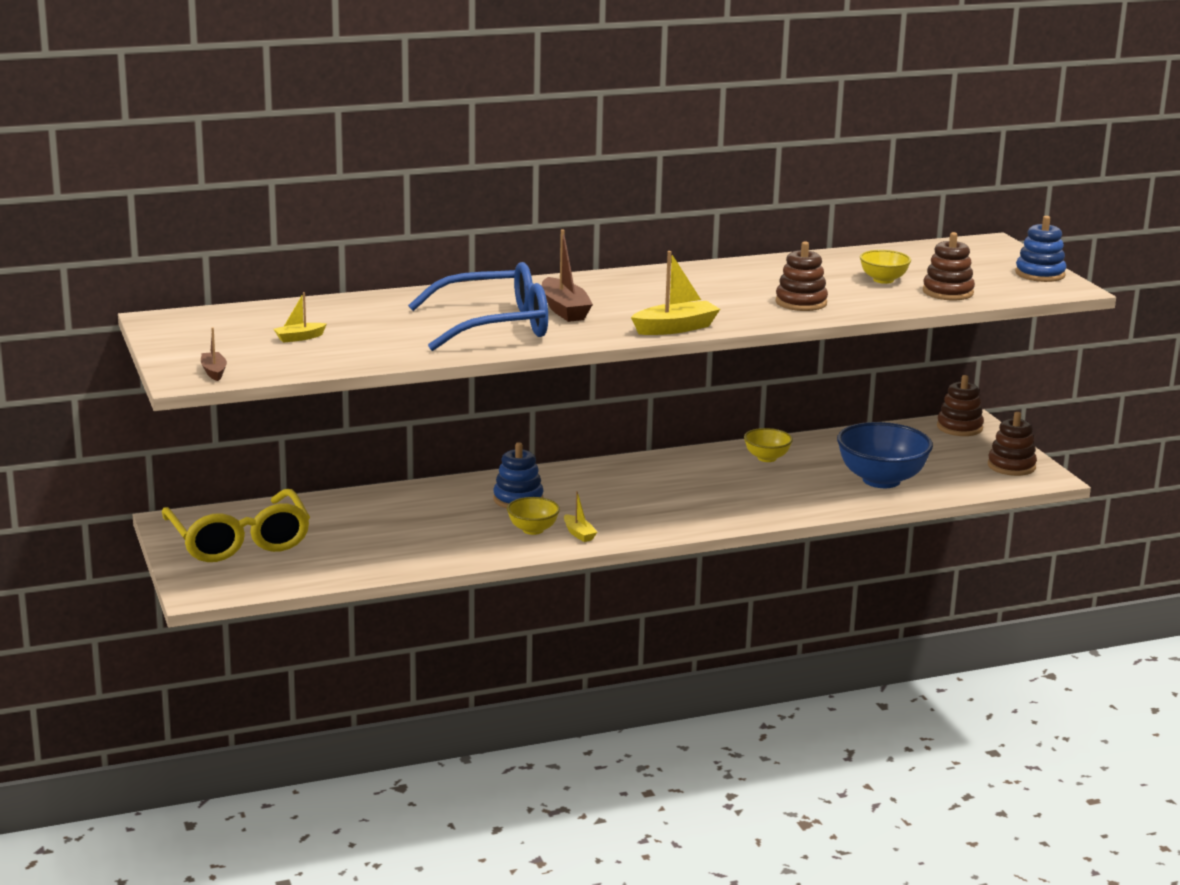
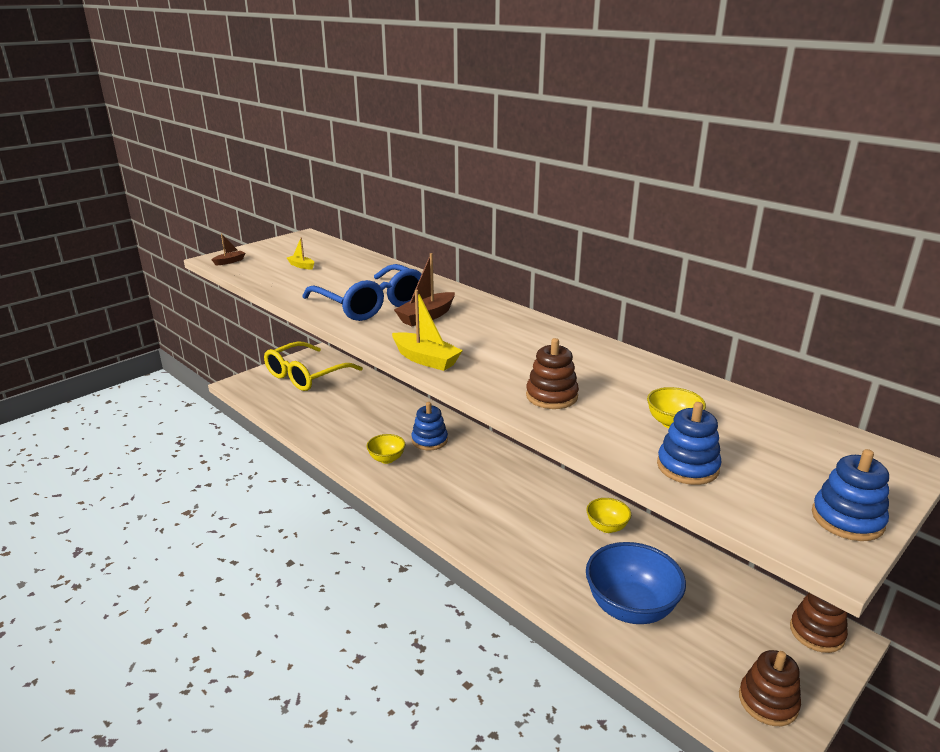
camera: 65 degrees right, 5 degrees up
yellow boat [564,491,597,542] -> none
brown stacking toy [923,232,975,300] -> blue stacking toy [657,402,722,485]

